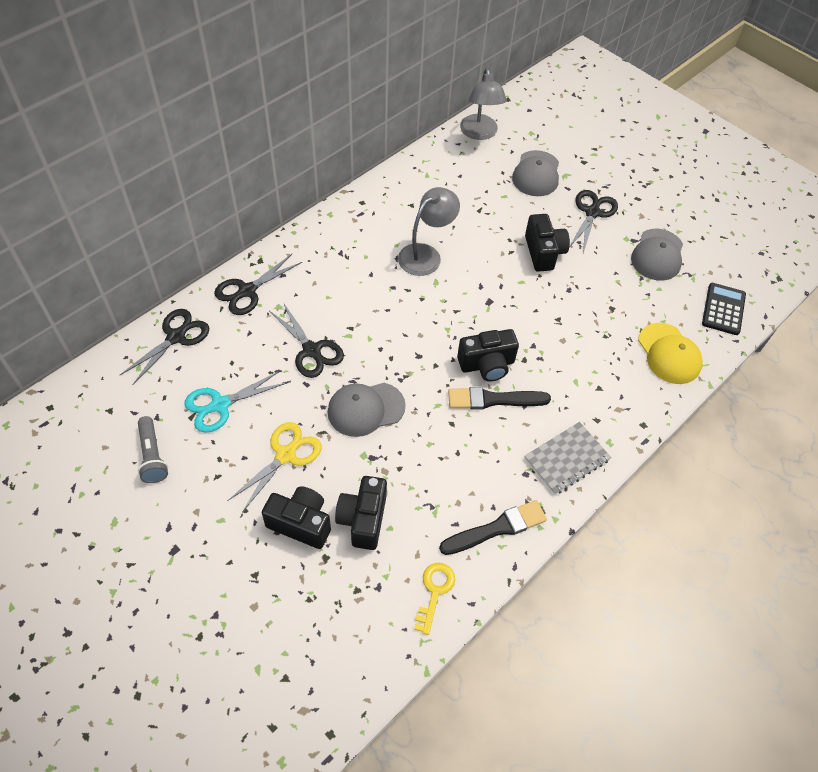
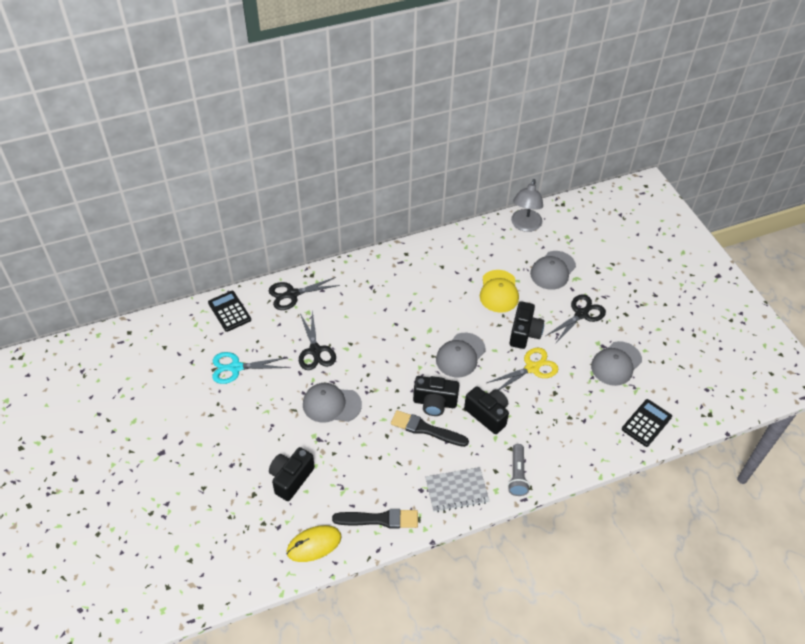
camera: 25 degrees right, 5 degrees down
black scissors [120,309,209,385] -> black calculator [208,291,251,332]
grey flashlight [138,416,168,483] -> grey flashlight moved to [508,444,530,496]
yellow scissors [227,422,322,512] -> yellow scissors moved to [487,348,558,390]
black camera [262,486,331,549] -> black camera moved to [464,386,509,434]
grey lamp [398,187,460,276] -> none
yellow key [414,563,455,635] -> yellow mouse [287,525,342,562]
yellow cap [638,323,703,384] -> yellow cap moved to [480,270,519,313]
none -> grey cap [436,333,486,377]

